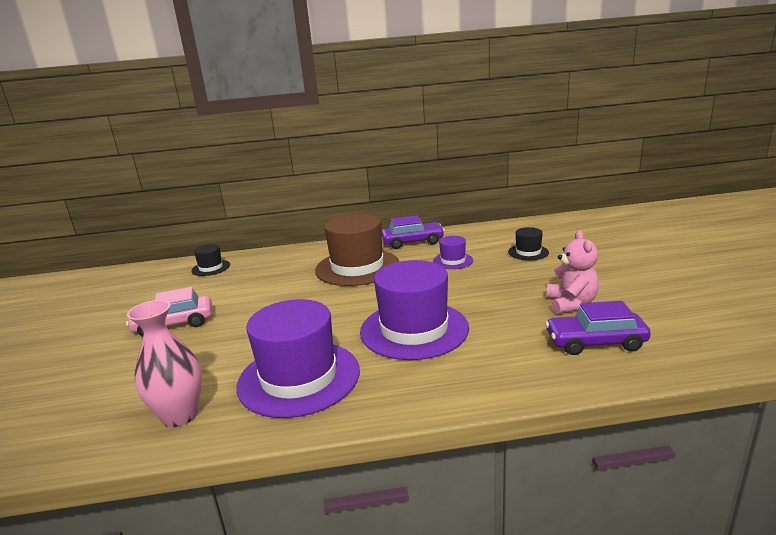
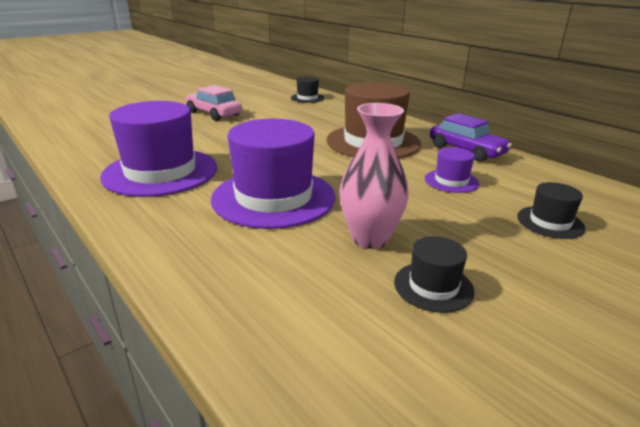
camera: 55 degrees right, 5 degrees up
pink vase [127,300,202,427] -> pink vase moved to [339,103,409,249]
purple car [545,301,651,355] -> none
pink teddy bear [547,230,599,314] -> black hat [394,236,474,313]

